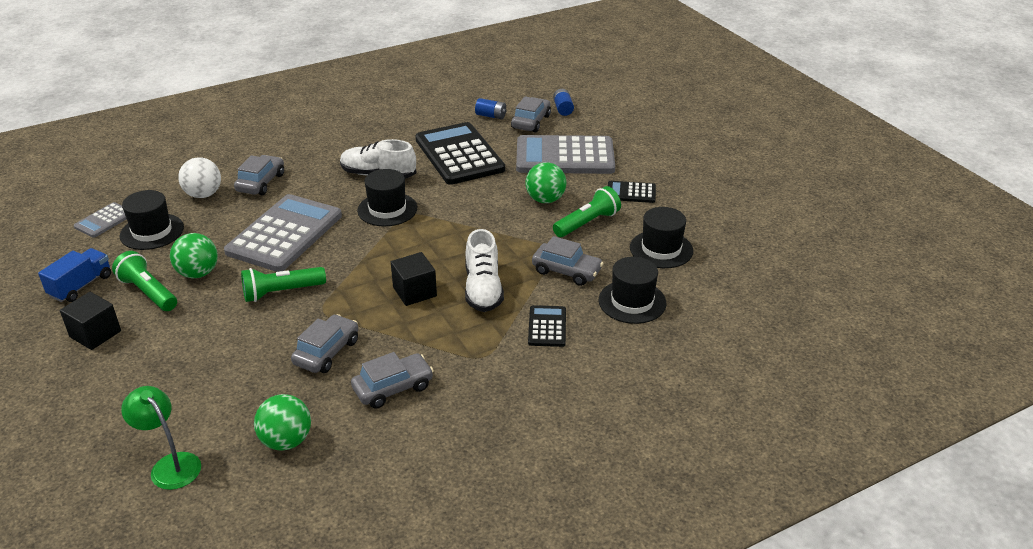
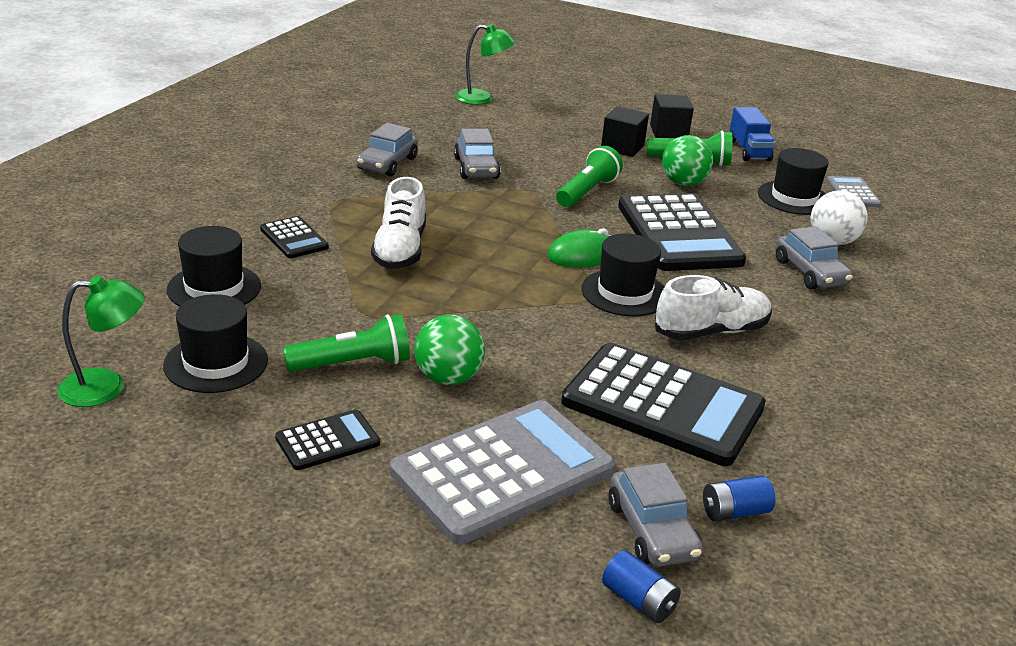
camera: 140 degrees right, 5 degrees down
grey calculator [224,194,342,272] -> black calculator [618,193,746,271]
green ball [254,394,311,451] -> none
black cube [391,252,437,306] -> black cube moved to [601,106,649,157]
white shoe [465,229,504,312] -> white shoe turned 135 degrees counterclockwise [371,177,426,269]
grey car [532,236,604,286] -> none
green flashlight [553,186,621,237] -> green flashlight turned 120 degrees counterclockwise [283,314,410,372]
none -> green lamp [57,276,145,407]
none -> green mouse [547,228,611,267]

